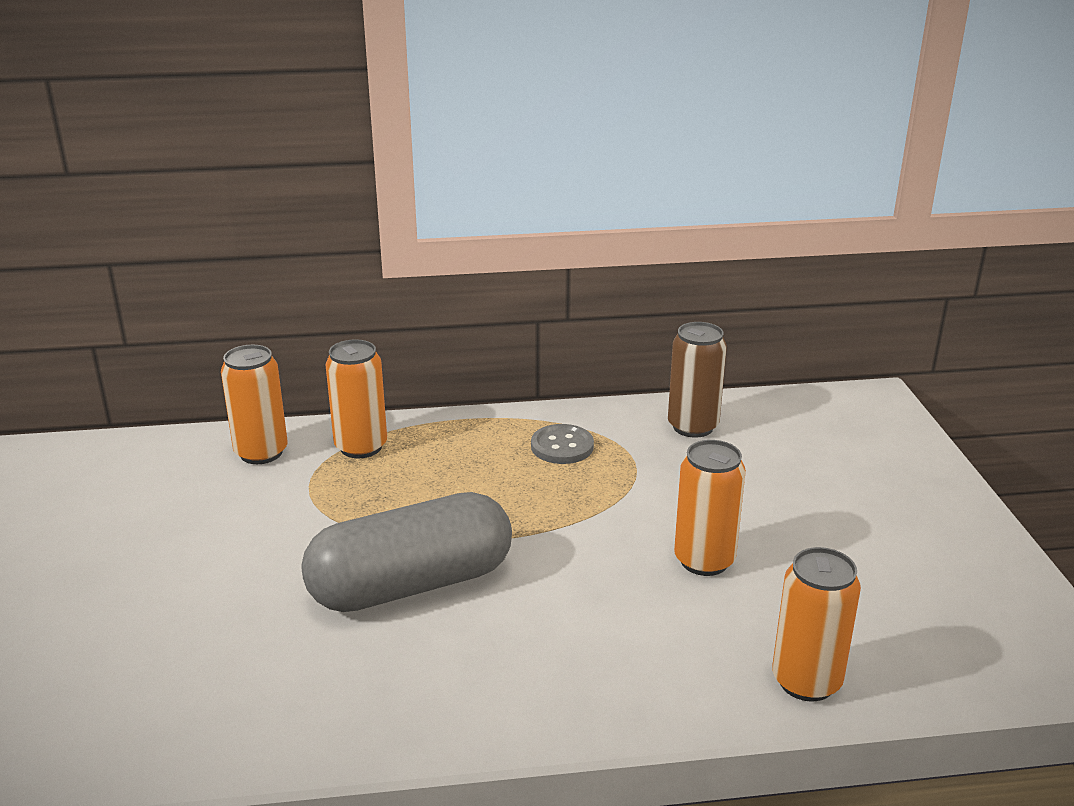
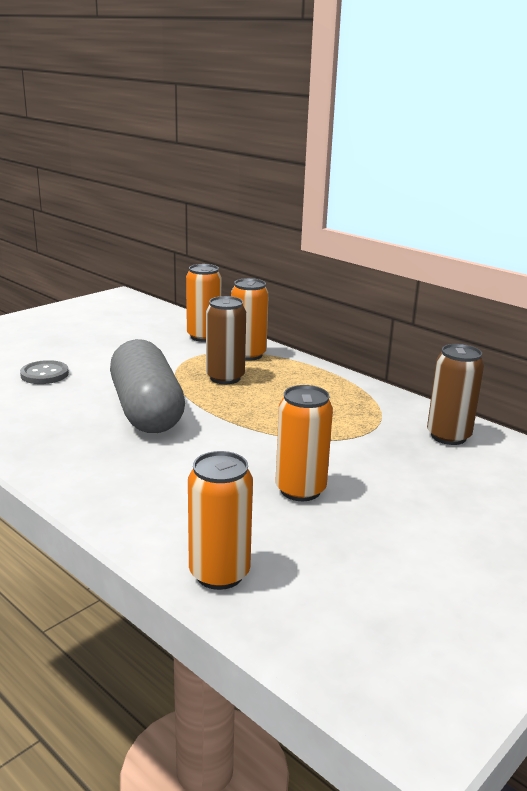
camera: 50 degrees right, 5 degrees down
grey capsule [301,492,512,612] -> grey capsule turned 45 degrees clockwise [110,339,185,433]
grey button [531,424,594,464] -> grey button moved to [20,360,69,384]
none -> brown can [206,296,246,384]

